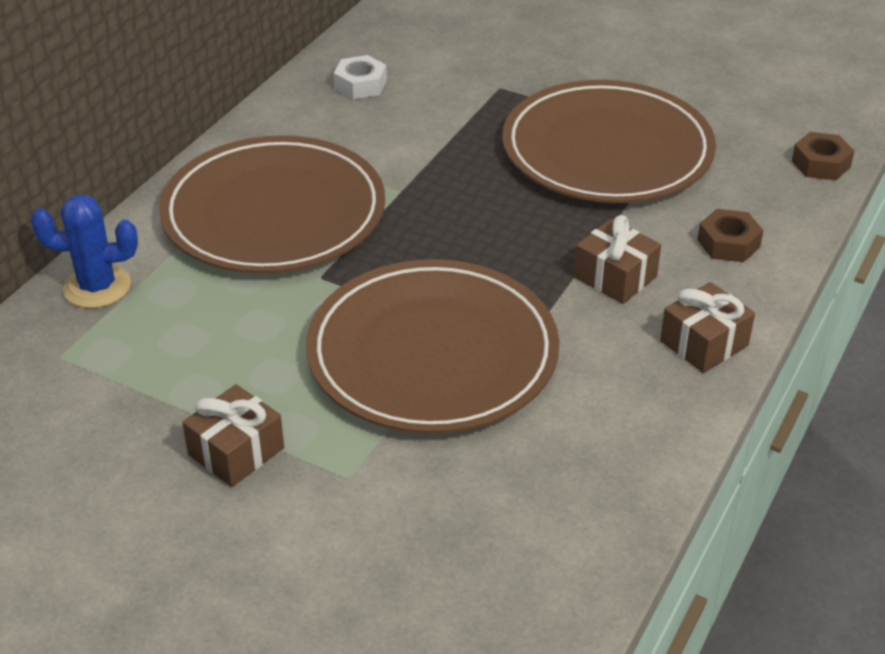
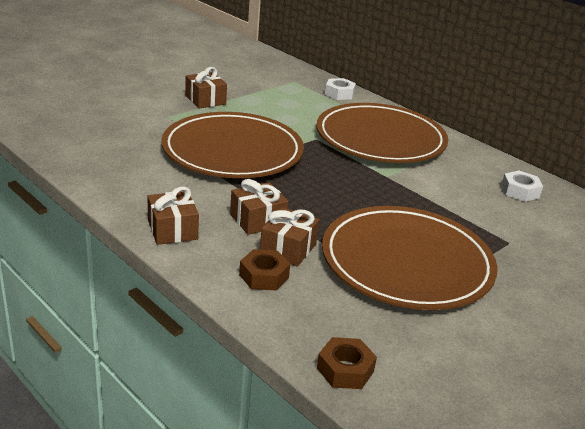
camera: 105 degrees right, 10 degrees down
blue cactus [31,194,138,308] -> white nut [325,78,356,100]
none -> brown gift [260,207,319,267]

